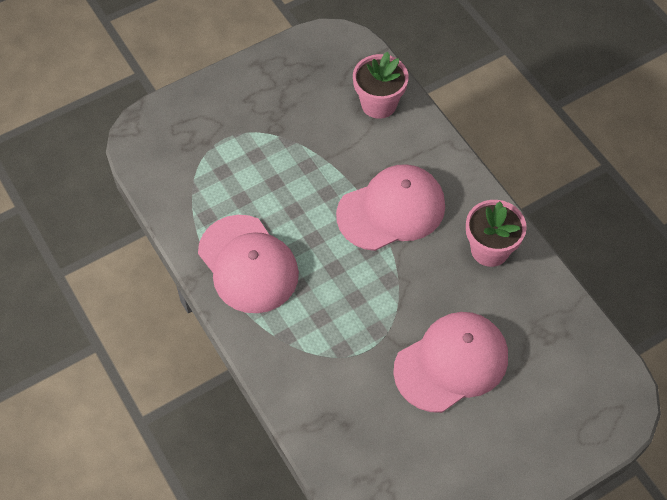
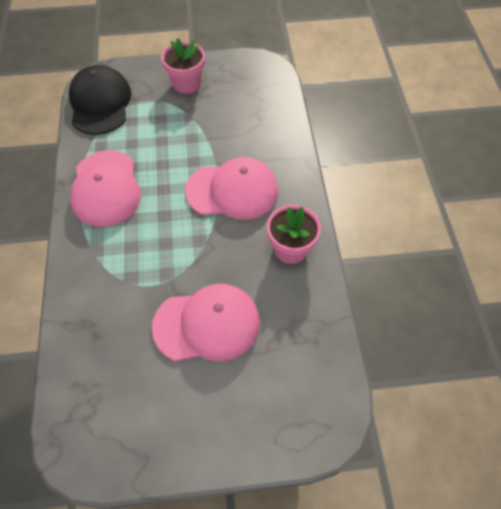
camera: 25 degrees right, 0 degrees up
pink flower pot [353,52,409,119] -> pink flower pot moved to [161,38,205,94]
none -> black cap [69,65,131,135]

